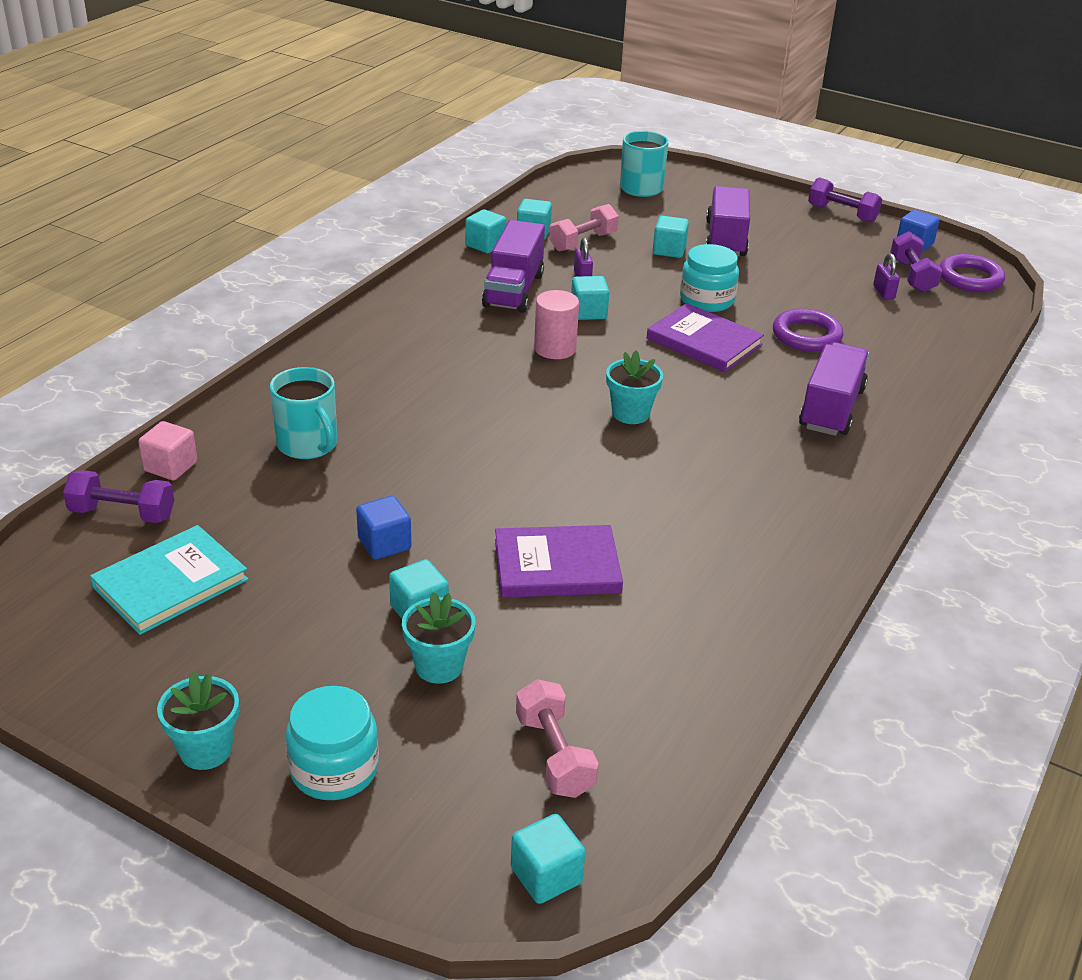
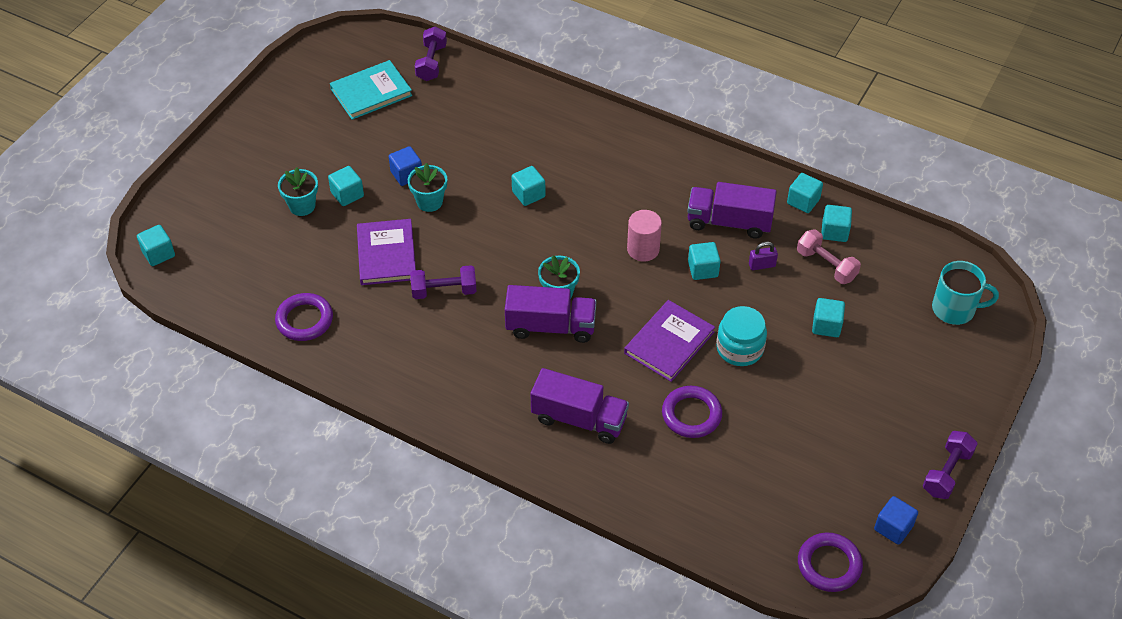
camera: 90 degrees right, 15 degrees up
turquoise book [90,525,248,635] -> turquoise book turned 75 degrees counterclockwise [330,60,412,120]
pink cube [138,421,197,480] -> none
turquoise flower pot [157,672,239,770] -> turquoise flower pot moved to [408,163,447,212]
turquoise mug [270,367,337,459] -> none
turquoise jar [286,686,379,800] -> none
pink dumbbell [516,679,599,798] -> none
purple truck [706,186,750,257] -> purple truck moved to [505,285,596,343]
purple padlock [873,253,900,299] -> none
purple dumbbell [890,231,942,293] -> purple dumbbell moved to [410,265,477,299]
none -> purple ring [275,293,333,341]
none -> turquoise cube [512,166,545,206]

